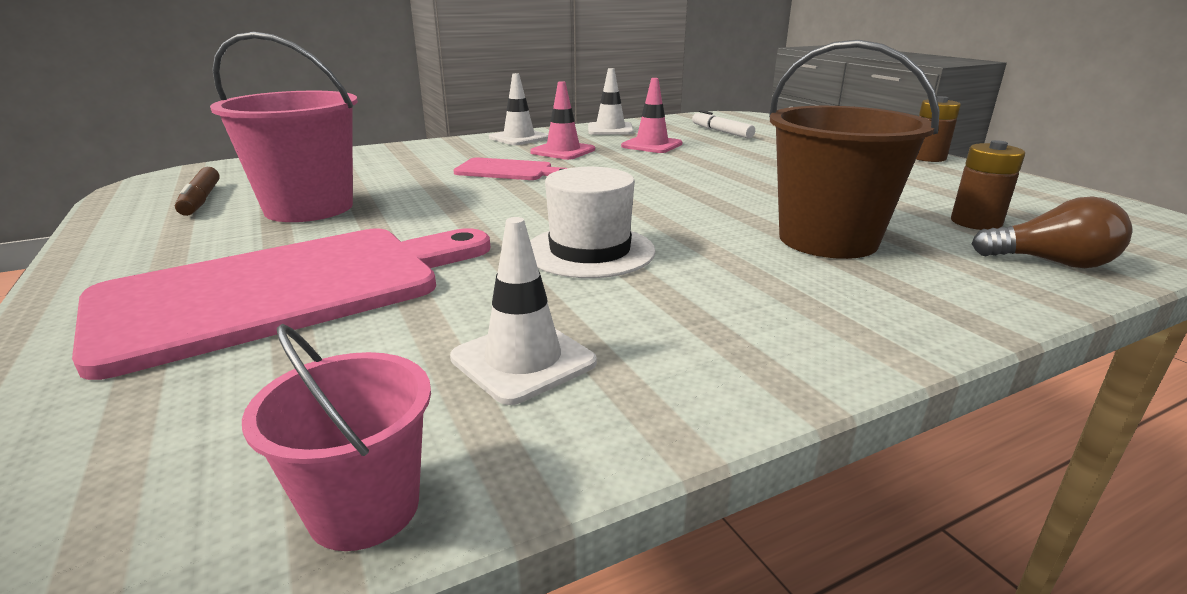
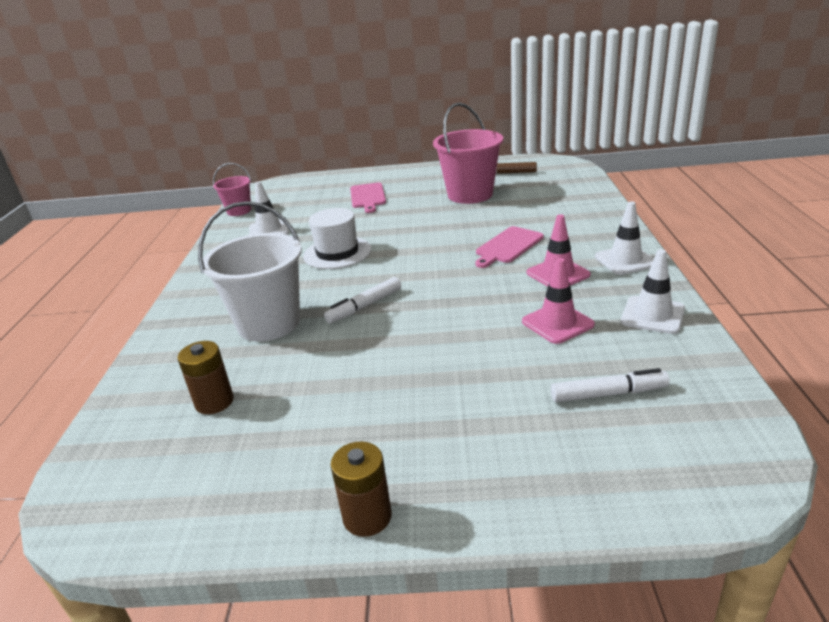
camera: 120 degrees right, 5 degrees up
pink cutting board [72,228,491,380] -> pink cutting board [350,183,386,213], size x0.49
brown bucket [769,40,940,259] -> white bucket [198,201,302,341]
brown light bulb [972,196,1132,268] -> none
none -> white marker [324,277,401,323]

